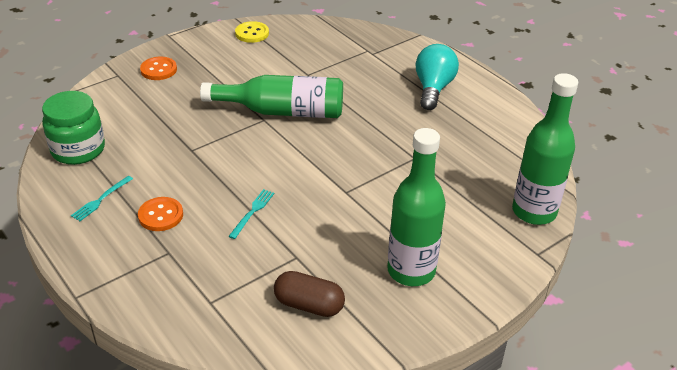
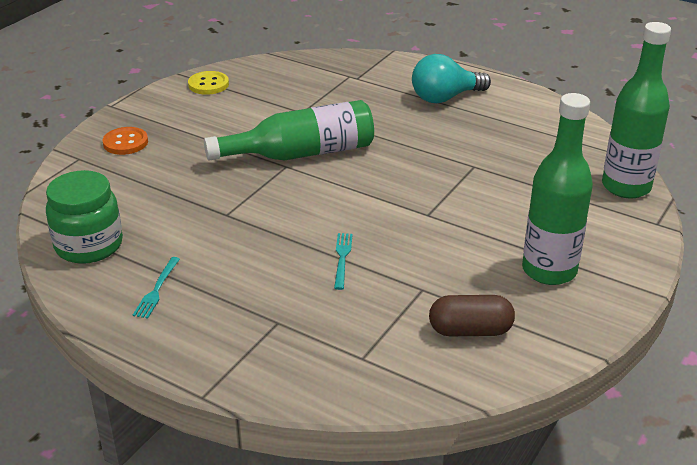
camera: 20 degrees left, 5 degrees down
orange button [138,197,183,231] -> none
turquoise light bulb [416,44,459,110] -> turquoise light bulb turned 105 degrees counterclockwise [412,54,491,103]

